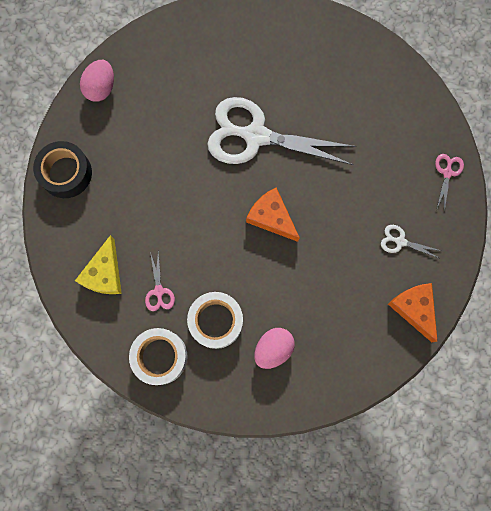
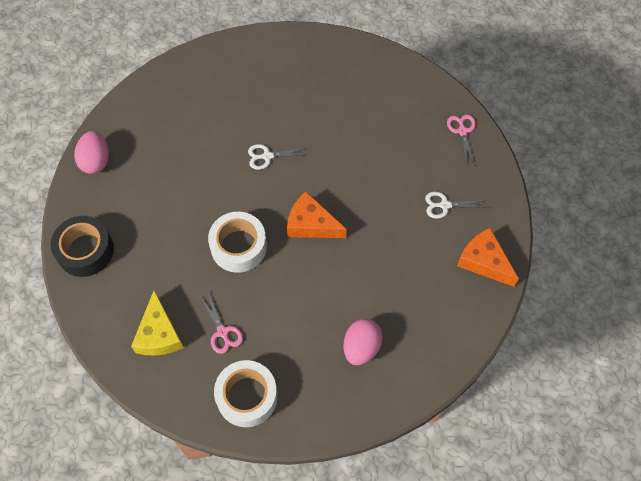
camera: 20 degrees left, 15 degrees down
white tape [187,292,243,349] -> white tape moved to [208,212,267,273]
white scissors [207,97,357,165] -> white scissors [248,144,309,170], size x0.40

